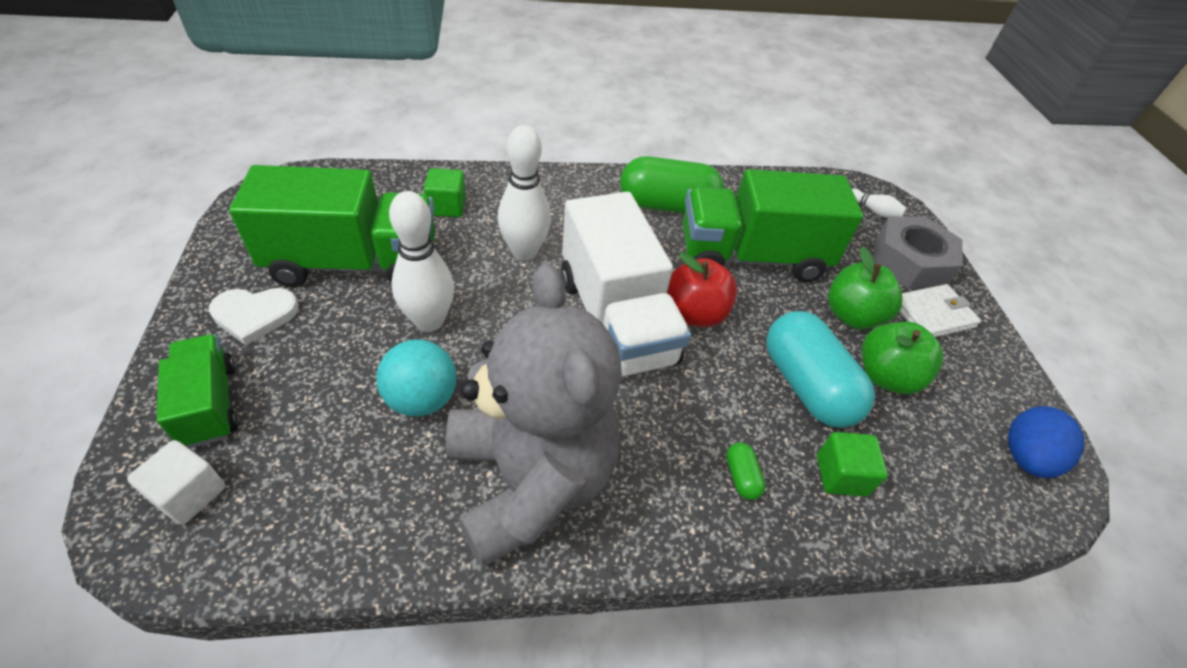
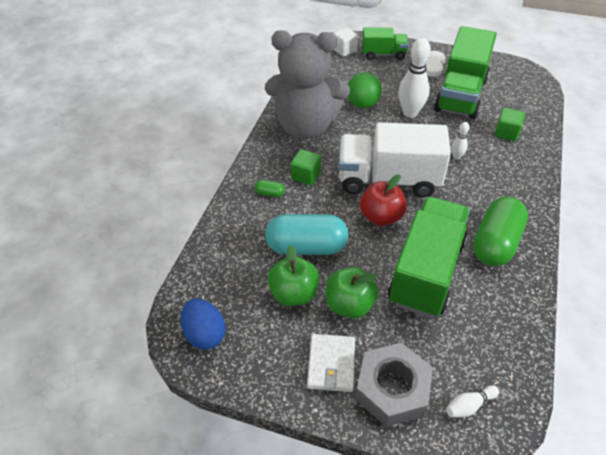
camera: 120 degrees right, 0 degrees up
turquoise ball [376,339,457,417] -> green ball [348,72,382,108]
white bowling pin [498,125,551,261] -> white bowling pin [451,122,469,159], size x0.48
green cube [817,432,888,497] -> green cube moved to [291,149,321,185]

